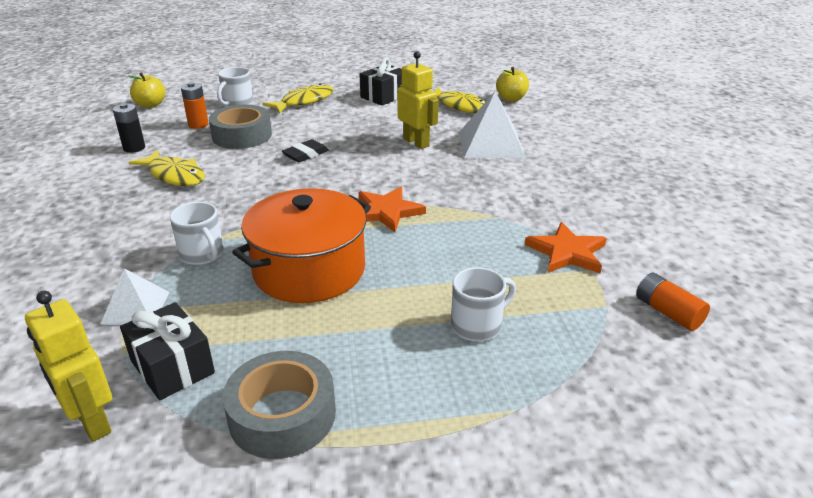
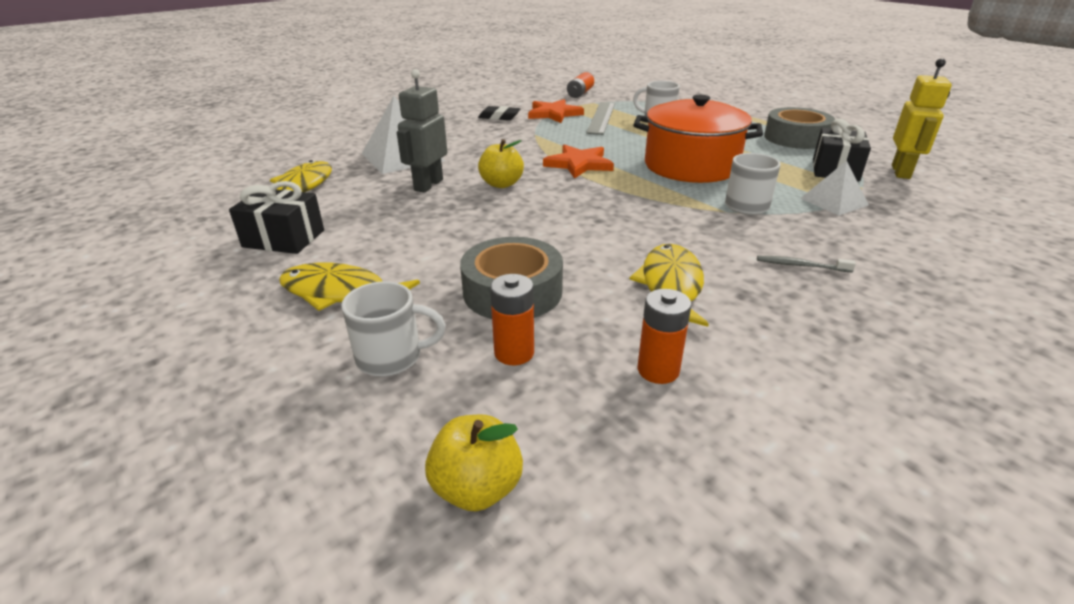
camera: 120 degrees left, 0 degrees up
black battery [113,103,145,153] -> orange battery [638,289,691,384]
black eraser [282,139,329,162] -> black eraser moved to [478,106,520,120]
yellow robot [397,51,439,149] -> grey robot [397,69,447,193]
yellow apple [496,67,529,102] -> yellow apple moved to [478,139,524,188]
none -> grey ruler [586,102,615,135]
none -> grey toothbrush [757,256,856,272]

